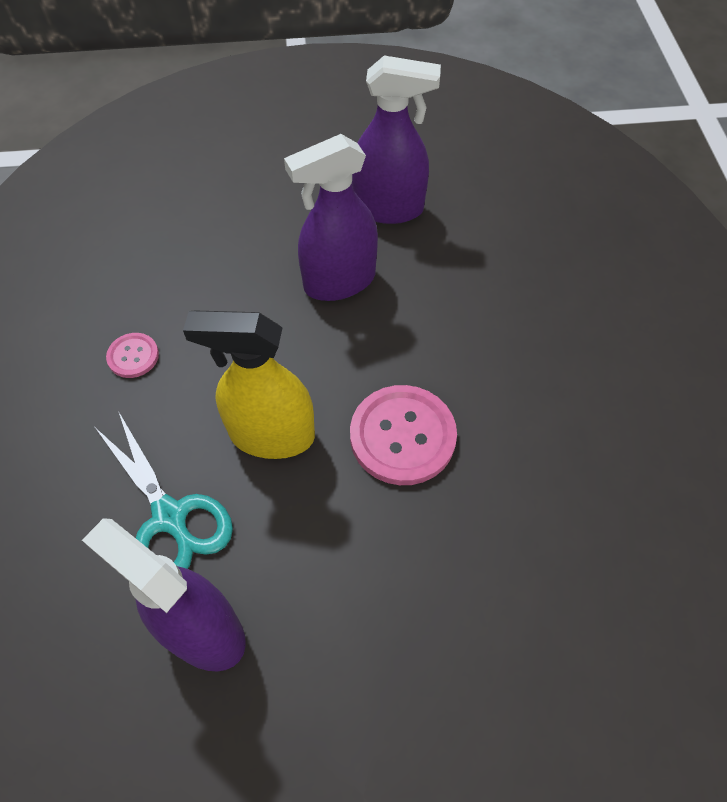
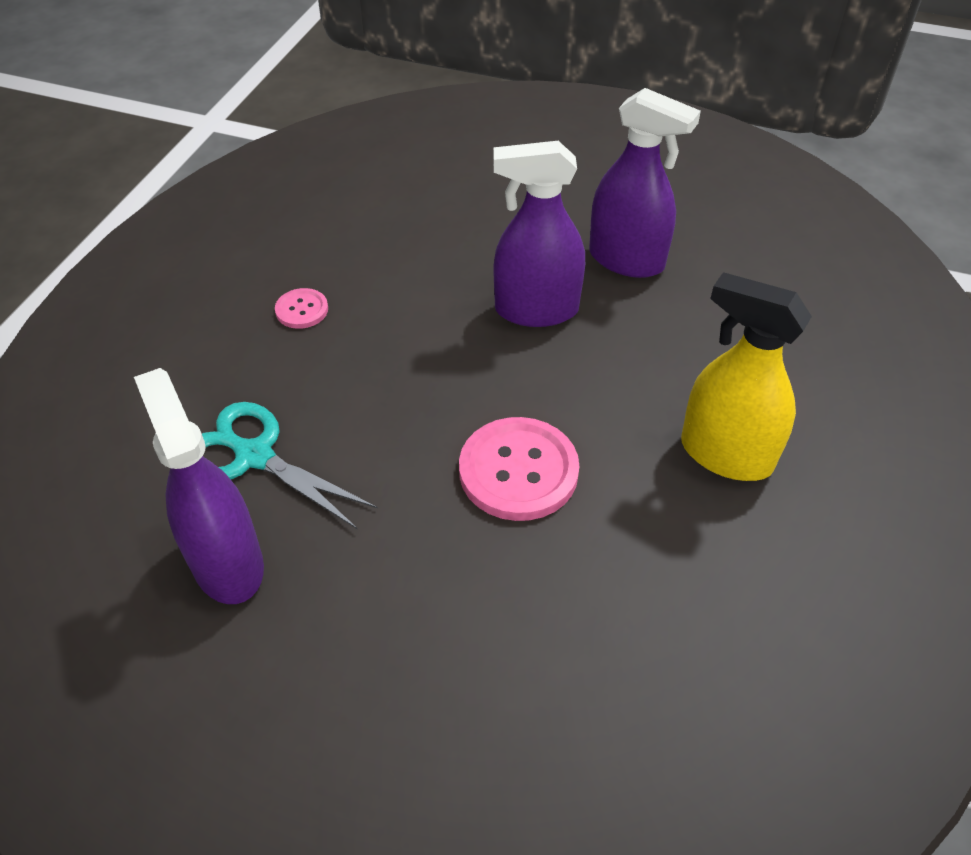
camera: 25 degrees right, 10 degrees down
turquoise scissors [96,413,233,569] -> turquoise scissors turned 135 degrees clockwise [202,402,378,530]
yellow spray bottle [183,311,315,459] -> yellow spray bottle moved to [681,272,812,481]

